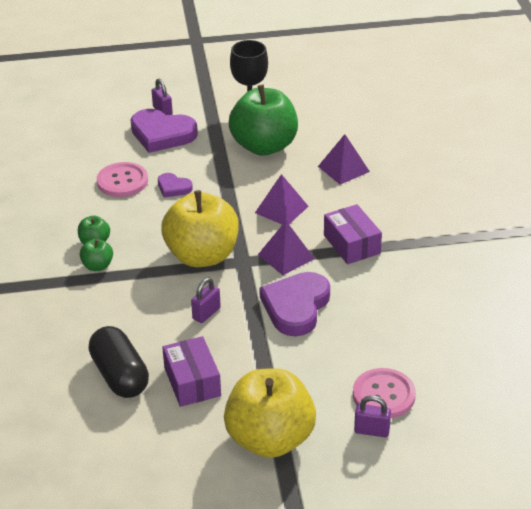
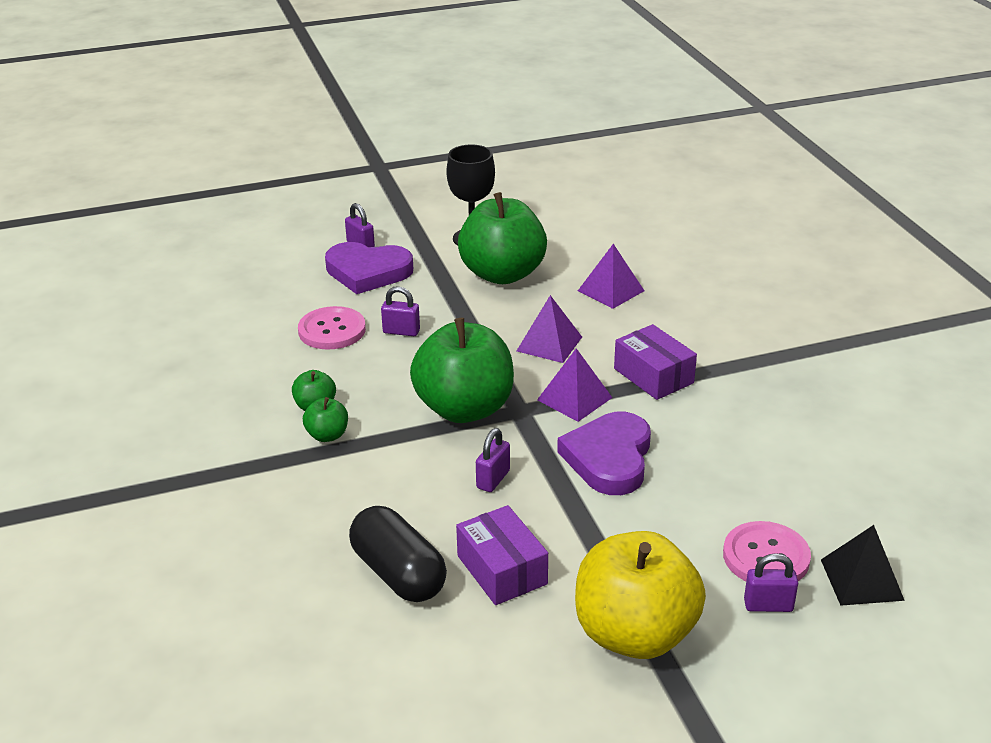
camera: 10 degrees left, 5 degrees down
purple heart [158,173,193,198] -> purple padlock [381,286,420,336]
yellow apple [161,190,239,267] -> green apple [410,318,514,423]
none -> black pyramid [821,525,905,606]

